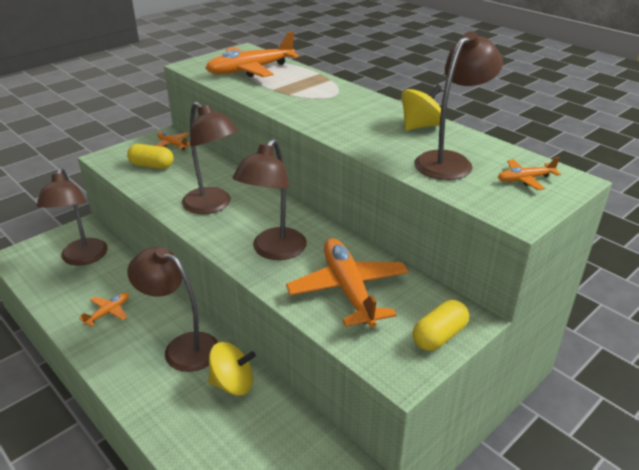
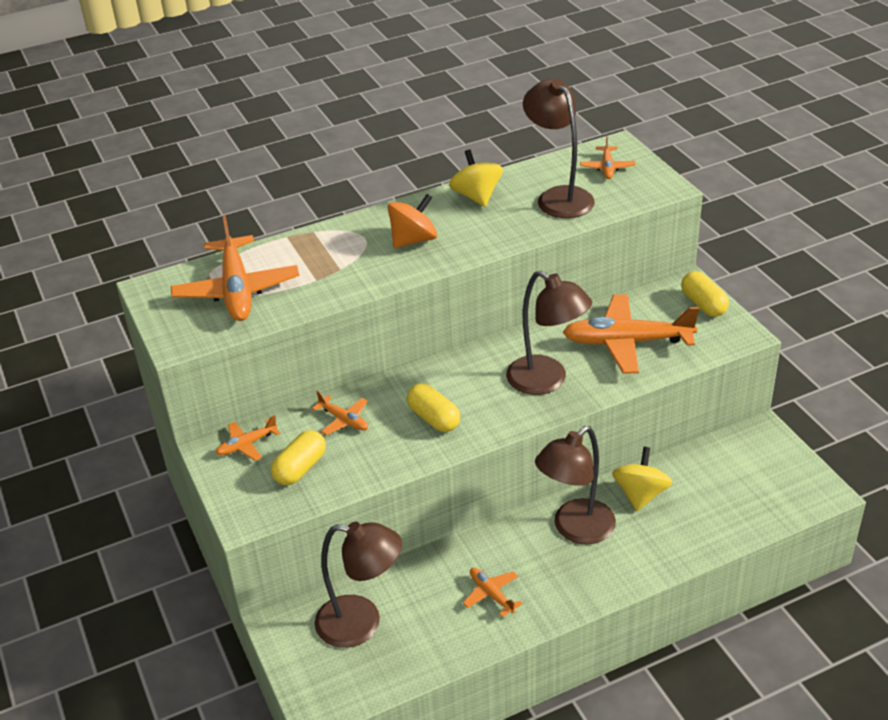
camera: 70 degrees left, 5 degrees up
brown lamp [182,102,238,214] -> yellow capsule [407,383,460,432]
none -> orange plane [312,391,368,435]
none -> orange spinning top [388,194,437,248]

